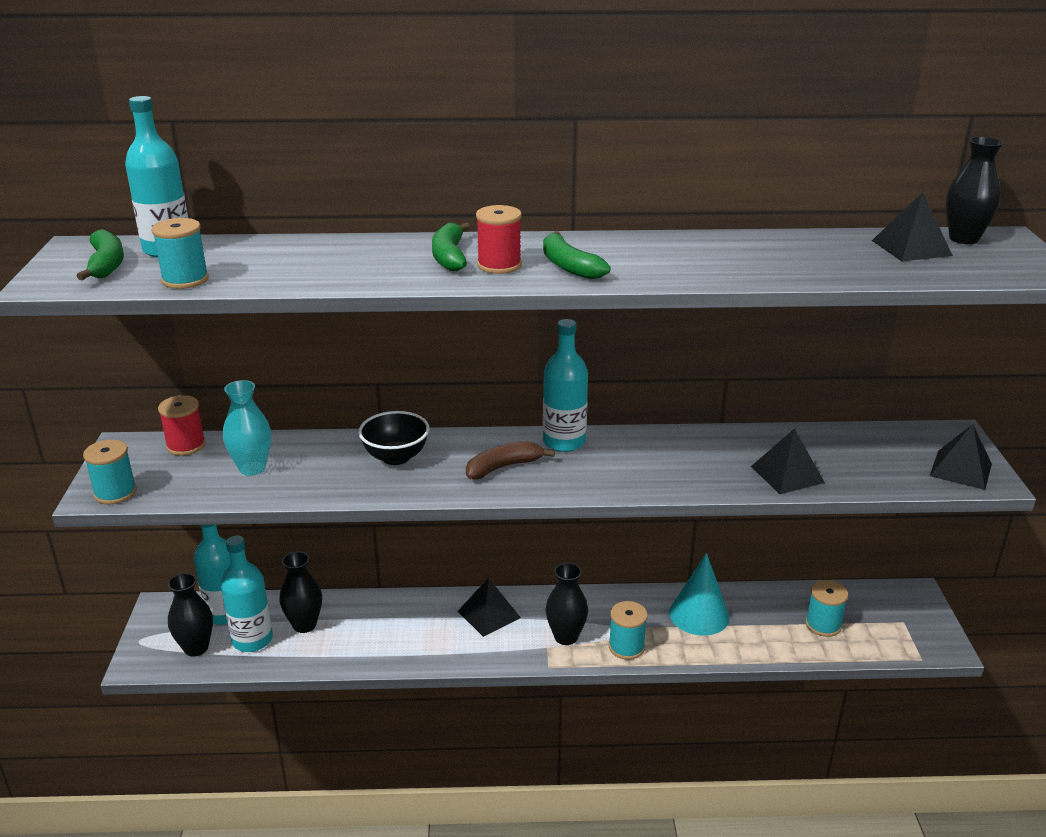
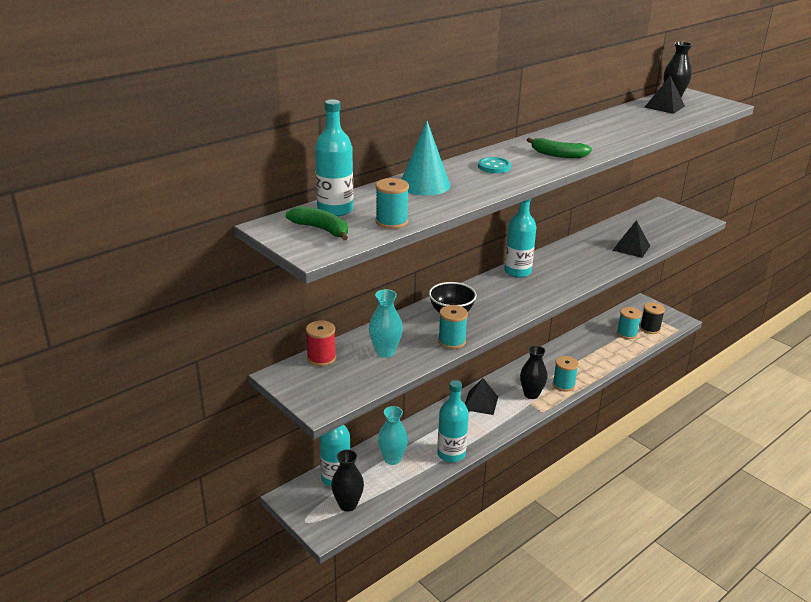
camera: 40 degrees left, 0 degrees up
turquoise spool [83,439,137,505] -> turquoise spool moved to [438,305,468,349]
turquoise bottle [221,535,273,652] -> turquoise bottle moved to [437,380,469,462]
black vase [279,551,322,633] -> turquoise vase [378,406,408,465]
green banana [432,223,470,271] -> turquoise button [478,157,511,173]
brown banana [466,441,555,479] -> none
red spool [476,205,522,274] -> none
turquoise cone [669,553,730,636] -> turquoise cone moved to [402,121,450,196]
black pyramid [930,424,992,490] -> none
none -> black spool [640,302,665,334]

